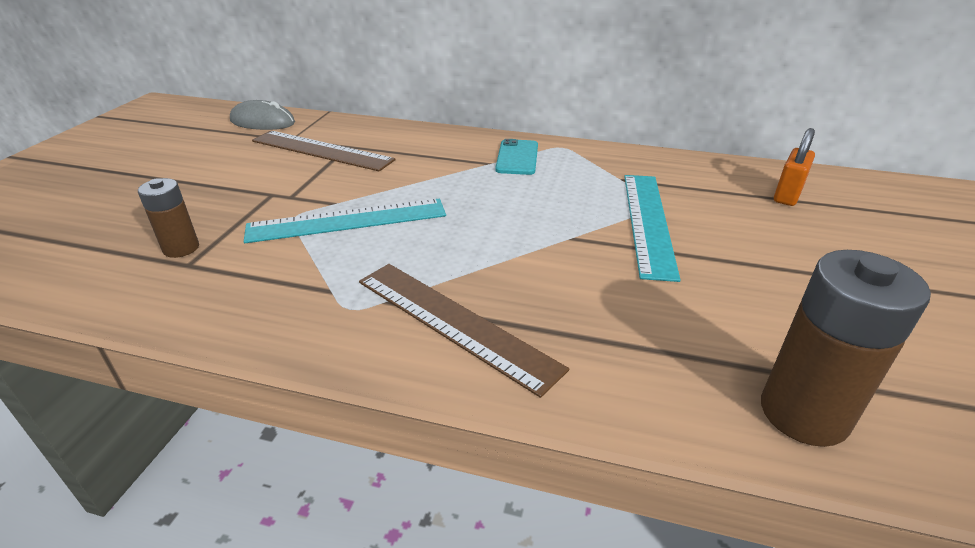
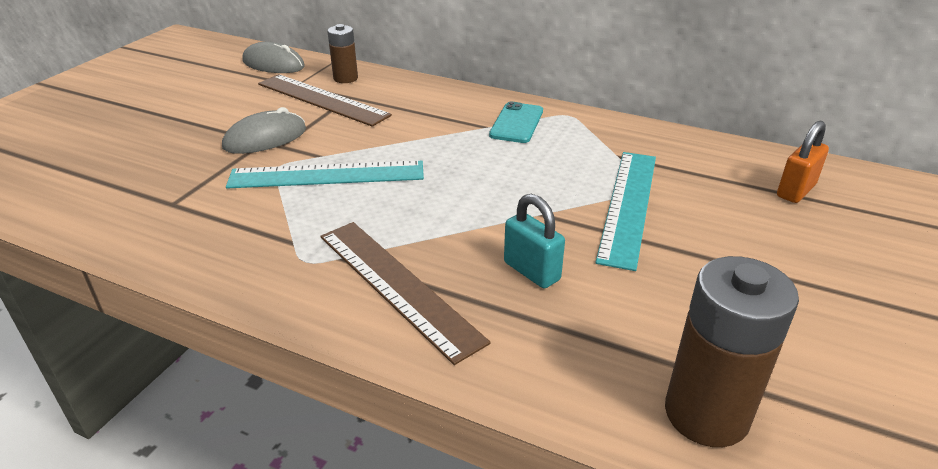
camera: 10 degrees right, 0 degrees up
brown battery [138,178,199,258] -> brown battery moved to [327,24,358,83]
none -> grey mouse [222,107,306,154]
none -> turquoise padlock [504,194,565,288]

